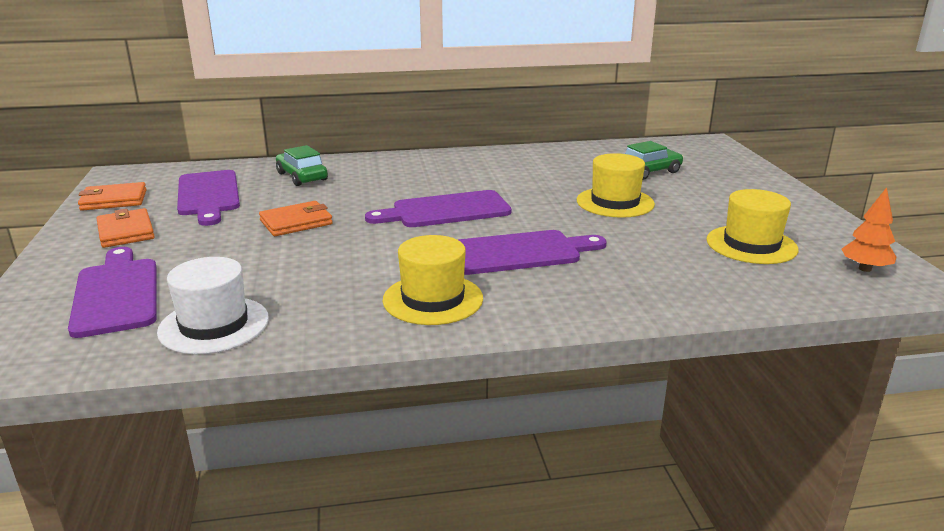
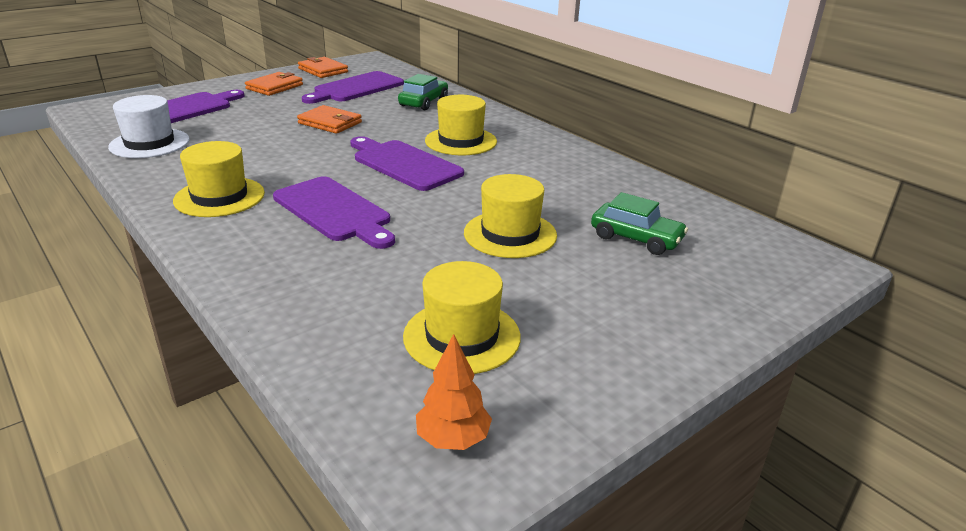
camera: 60 degrees right, 5 degrees up
none -> yellow hat [425,95,497,155]

